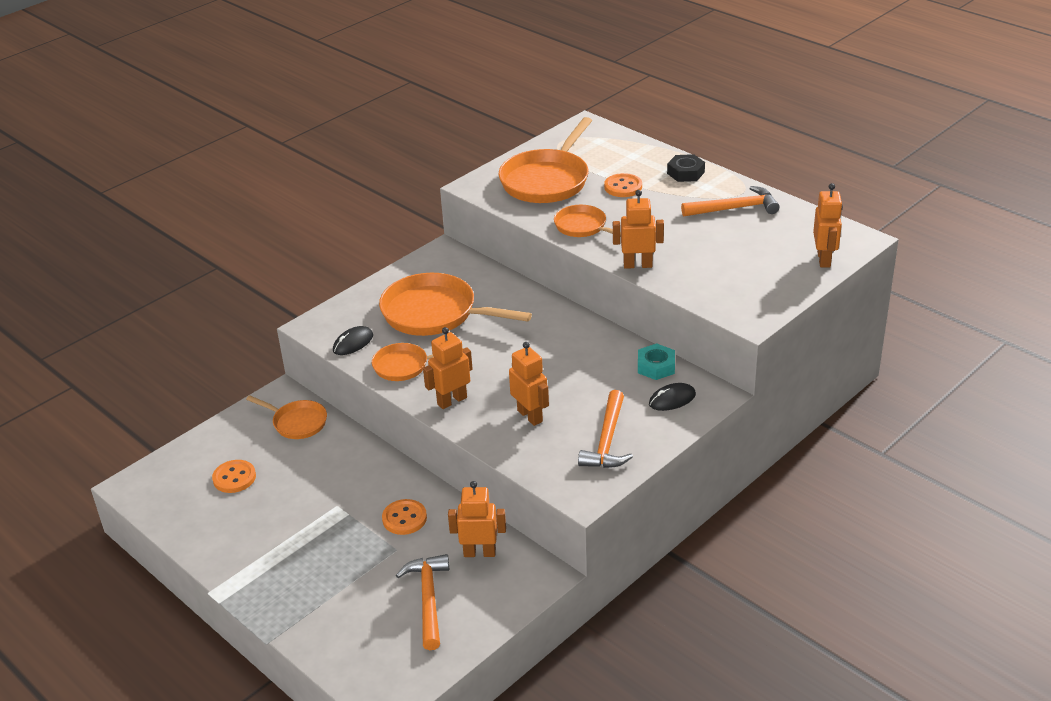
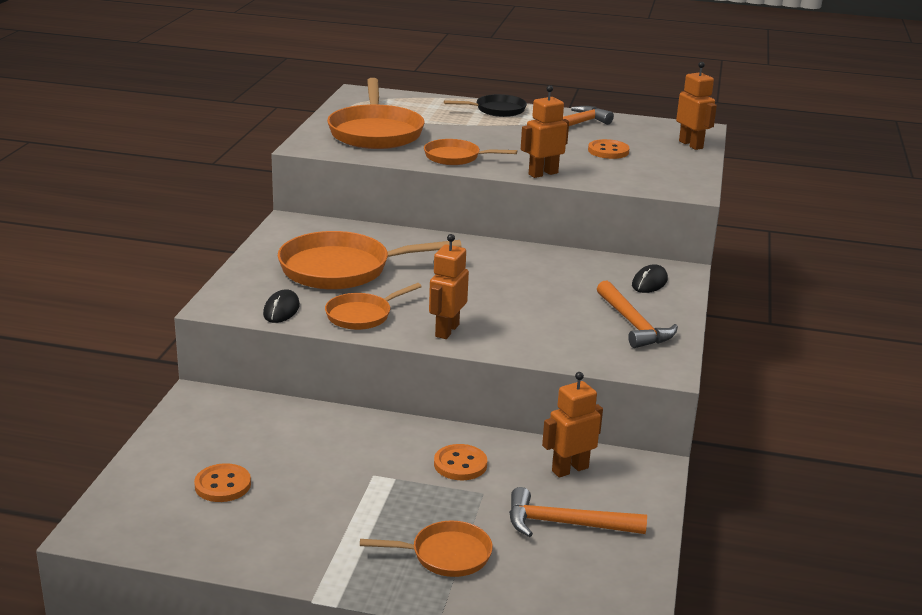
camera: 35 degrees left, 10 degrees down
orange pan [246,395,327,439] -> orange pan moved to [360,521,493,577]
orange hammer [396,554,449,650] -> orange hammer turned 45 degrees counterclockwise [509,487,647,537]
orange robot [509,342,549,426] -> none
orange button [604,173,642,197] -> orange button moved to [588,139,630,159]
turquoise nut [638,343,675,380] -> none
black nut [667,154,705,182] -> black pan [444,94,527,117]

